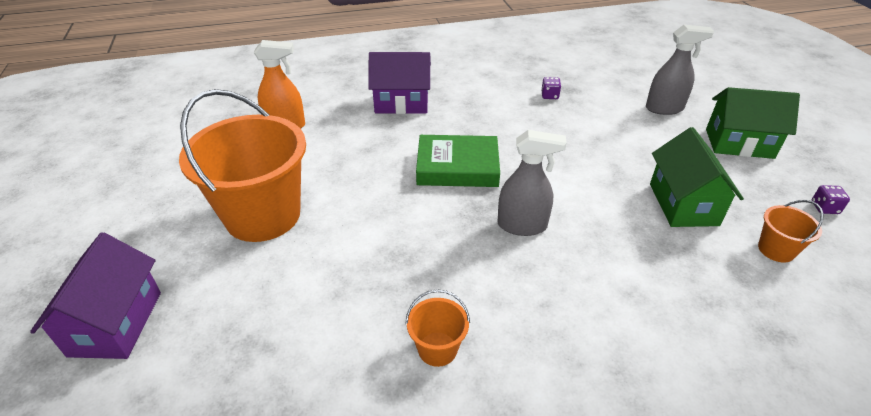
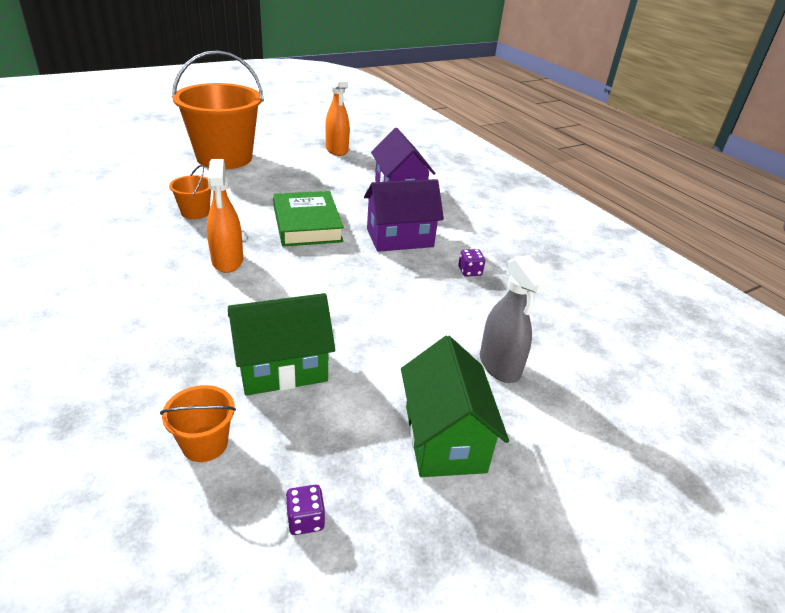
camera: 70 degrees right, 5 degrees down
purple house [30,232,161,359] -> purple house moved to [364,179,444,252]
orange bucket [405,289,470,367] -> orange bucket moved to [169,165,211,219]
grey spray bottle [498,130,567,236] -> orange spray bottle [207,159,243,273]

